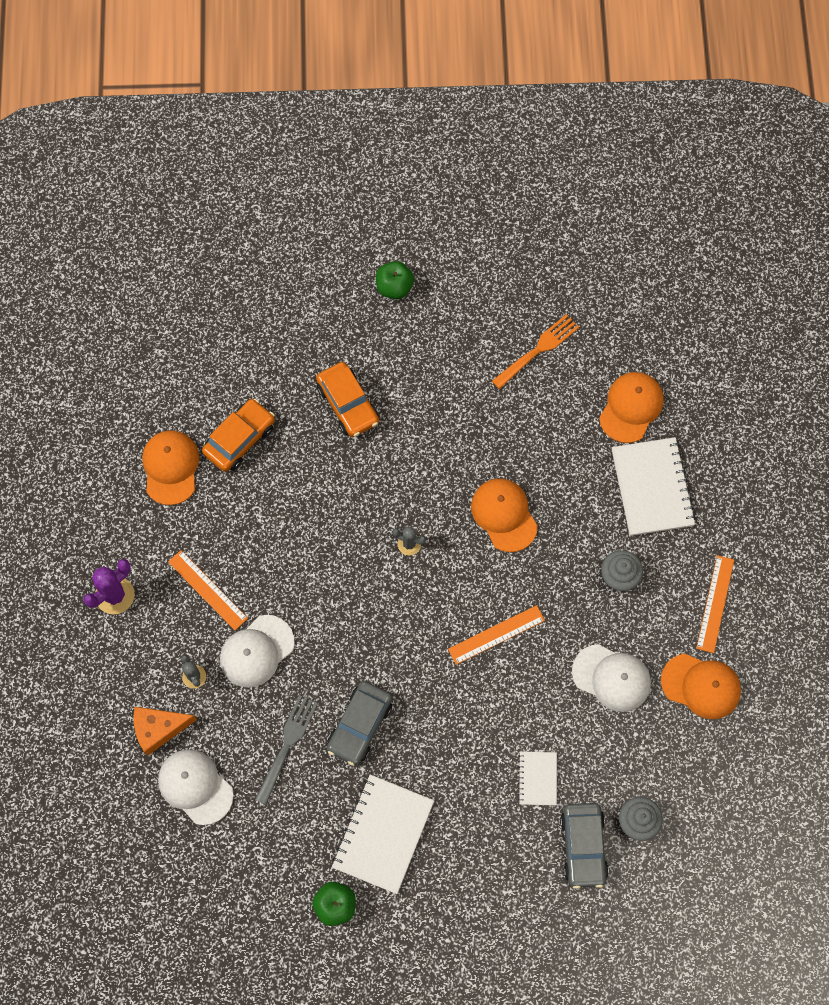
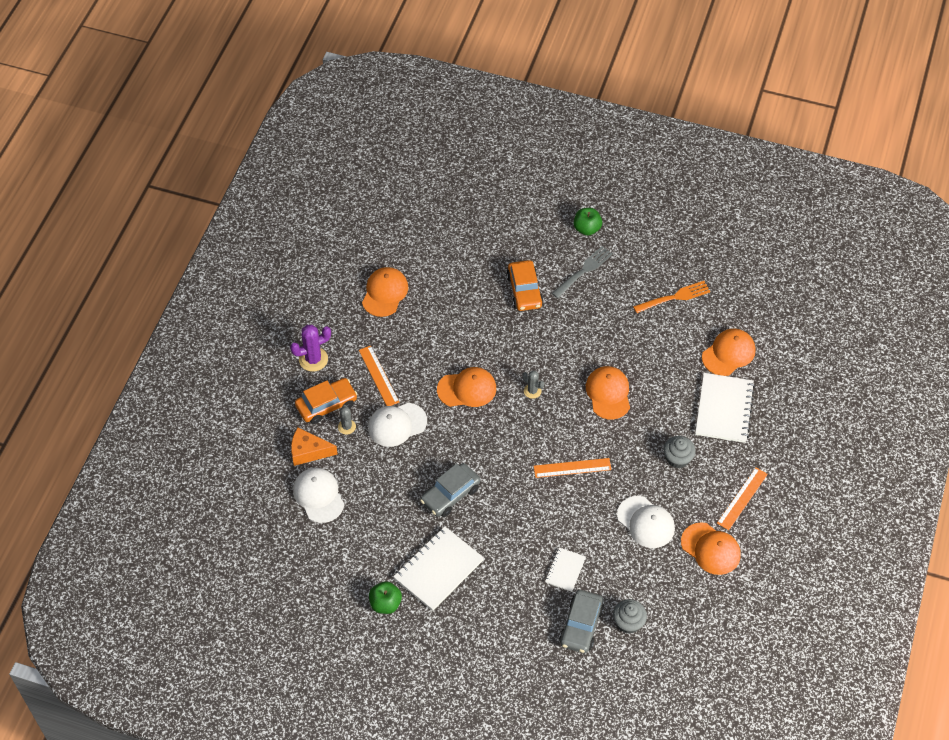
camera: 20 degrees right, 15 degrees down
orange car [202,399,275,472] -> orange car moved to [295,378,357,424]
grey fork [255,695,318,805] -> grey fork moved to [552,246,613,298]
none -> orange cap [437,367,496,407]

